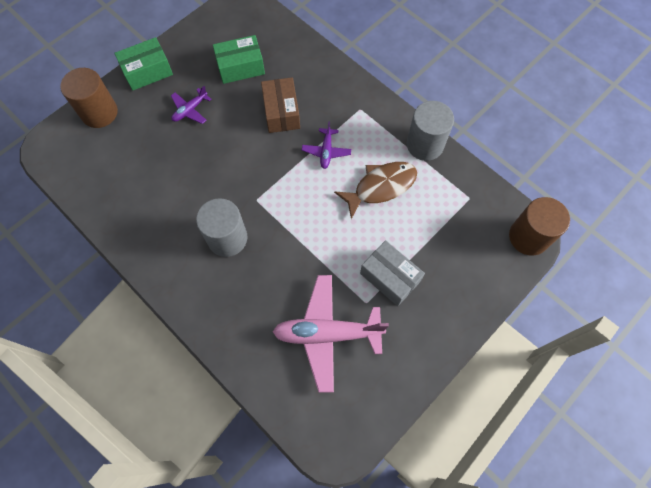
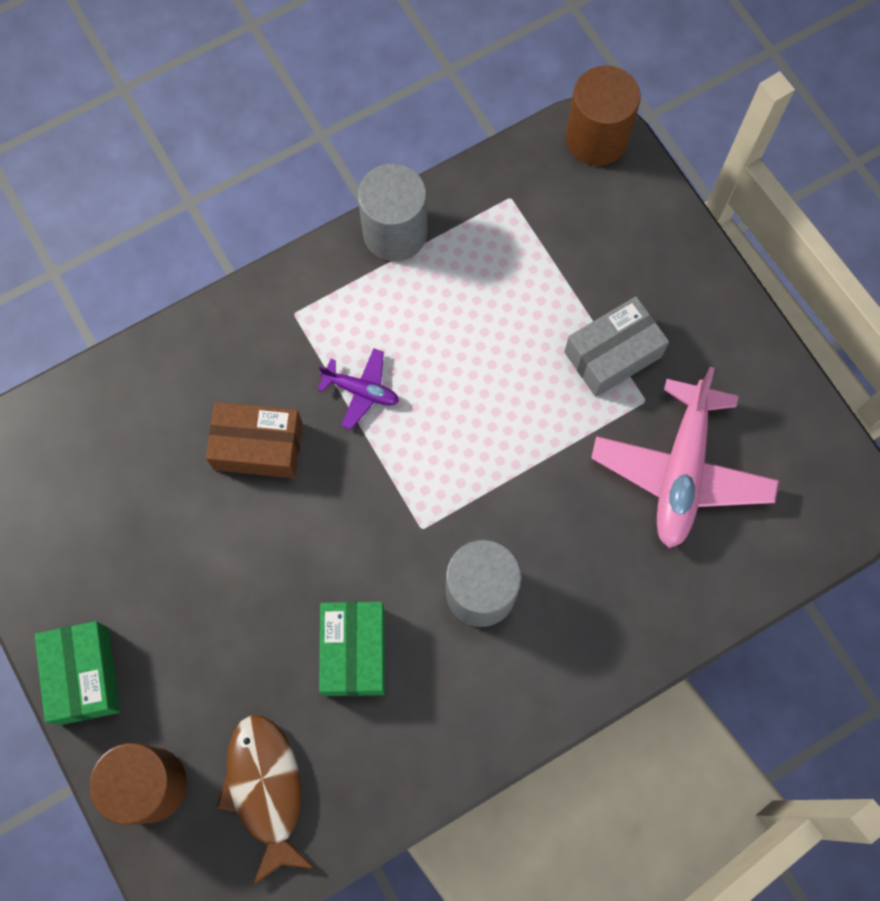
camera: 75 degrees left, 5 degrees up
purple plane [171,86,211,124] -> none
green box [213,35,265,84] -> green box moved to [319,602,385,696]
brown fish [334,162,417,219] -> brown fish moved to [217,715,316,885]

